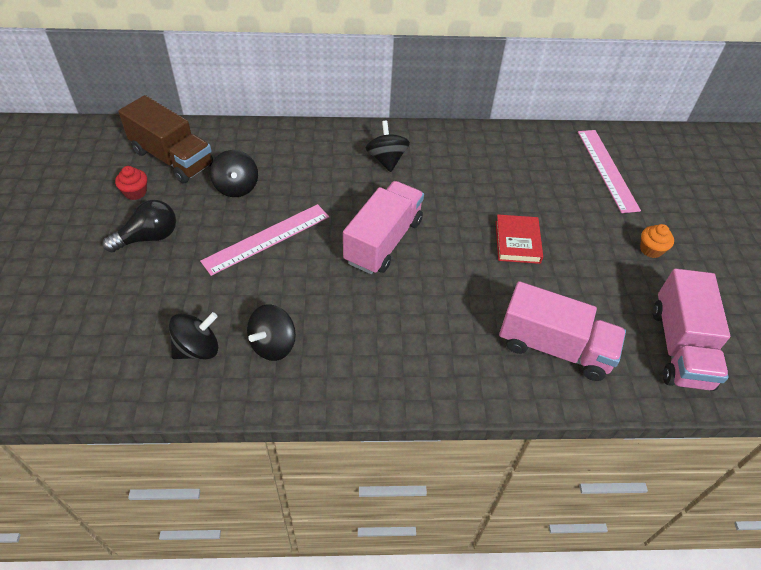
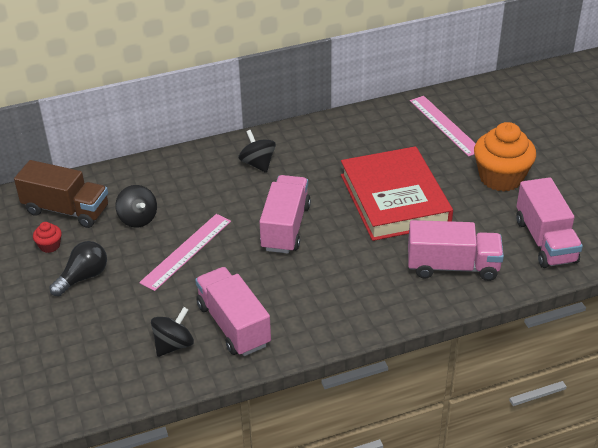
camera: 15 degrees left, 10 degrees down
black spinning top [247,304,296,361] -> pink truck [195,267,271,356]
red book [496,214,543,264] -> red book [341,146,453,241], size x2.26
orange cupcake [640,224,674,258] -> orange cupcake [474,122,536,192], size x2.28

